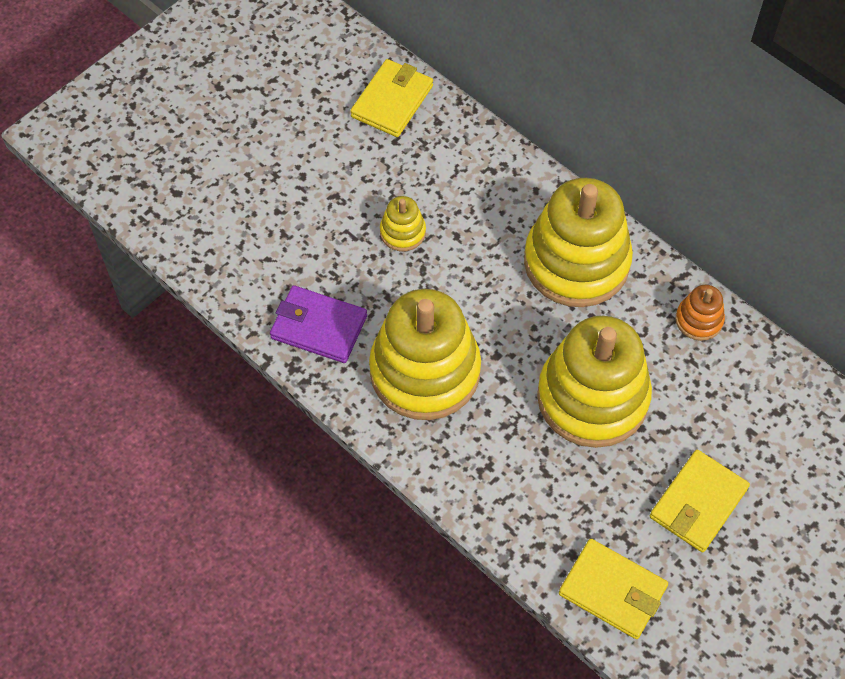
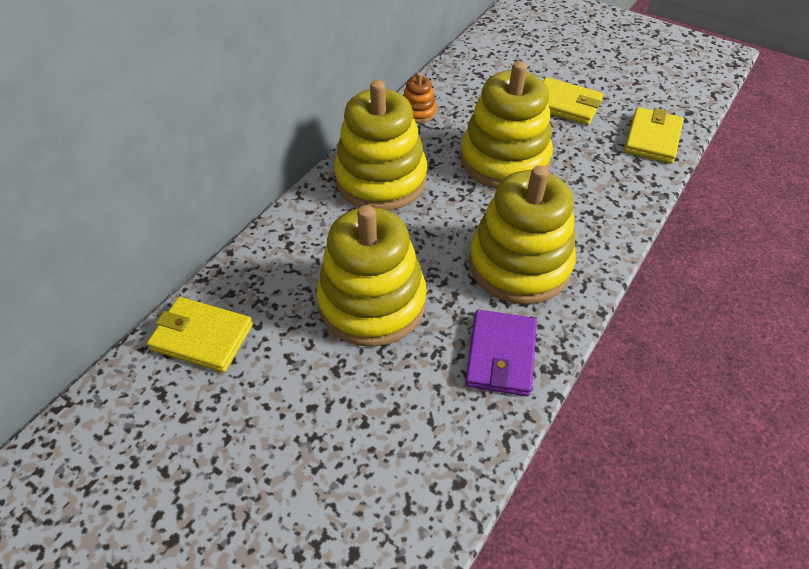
camera: 100 degrees left, 10 degrees down
yellow stacking toy [380,196,426,251] -> yellow stacking toy [316,205,427,347], size x2.28

